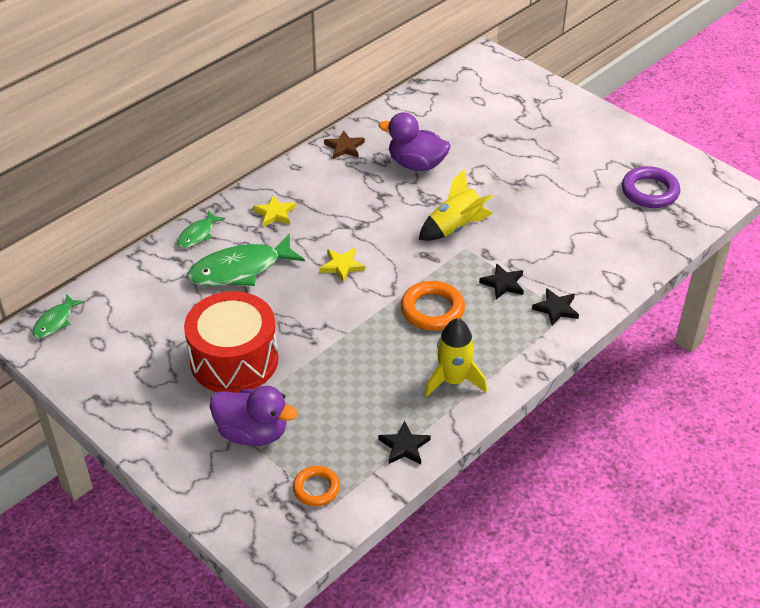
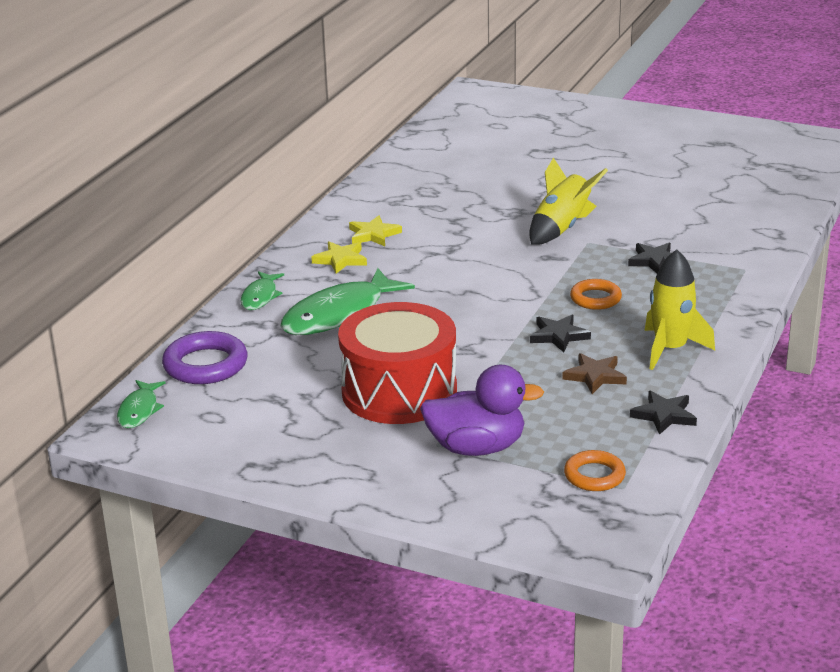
camera: 20 degrees left, 15 degrees down
yellow star [320,248,365,283] -> yellow star moved to [349,215,402,246]
brown star [324,130,365,159] -> brown star moved to [562,353,627,394]
purple duck [379,112,450,171] -> none
orange ring [401,281,465,330] -> orange ring [570,279,622,310], size x0.64
black star [532,288,579,325] -> black star moved to [530,315,591,352]
purple ring [622,166,680,208] -> purple ring moved to [162,331,248,384]

